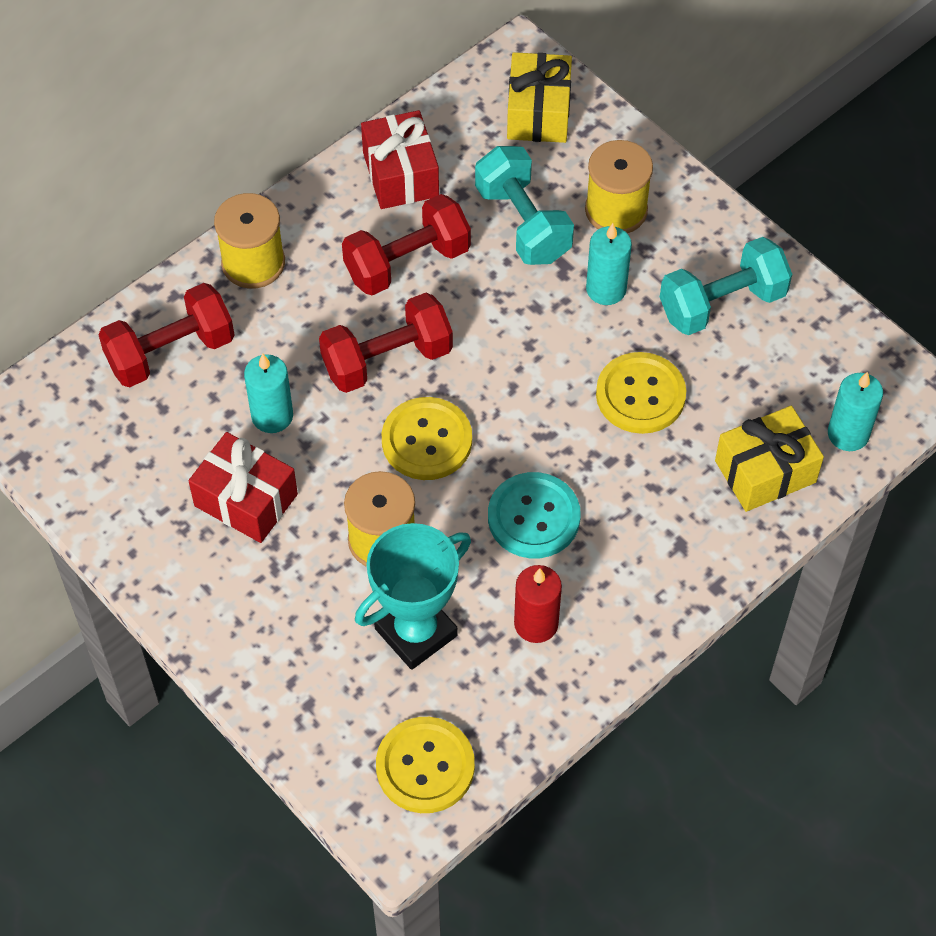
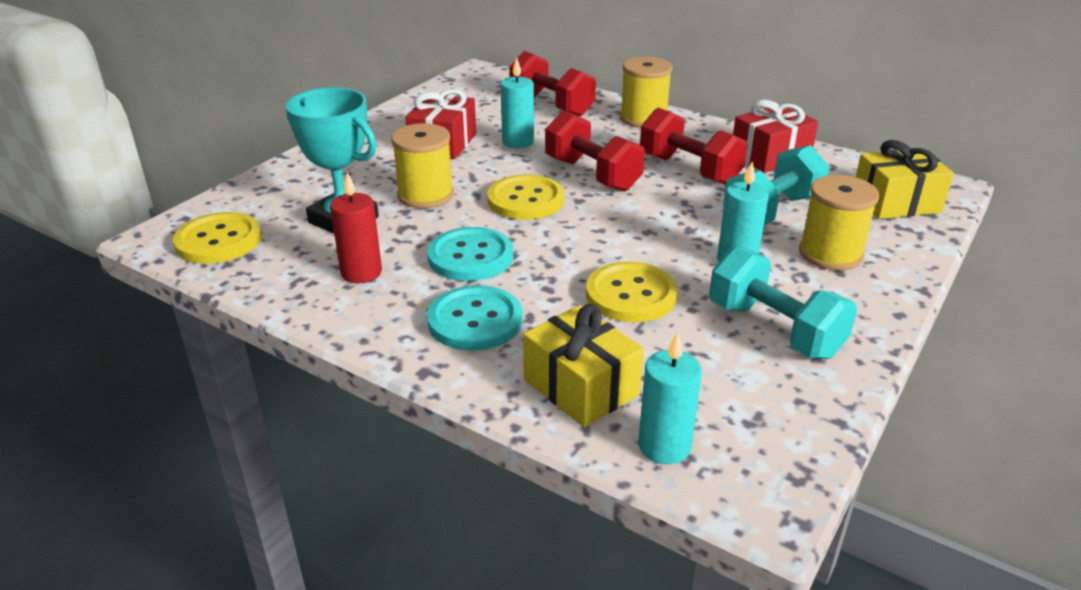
camera: 75 degrees right, 25 degrees down
none -> turquoise button [427,285,522,351]

